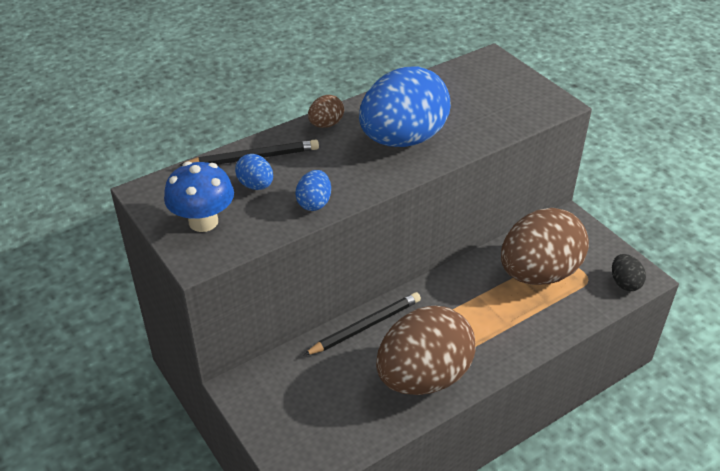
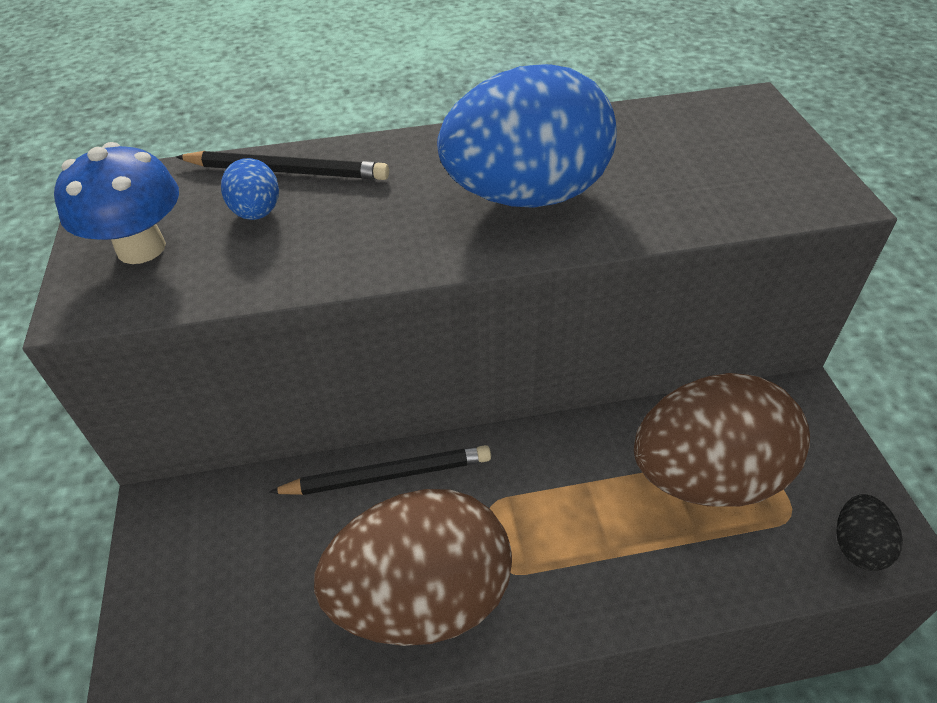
camera: 25 degrees right, 5 degrees up
blue egg [296,170,331,211] -> none
brown egg [308,95,344,128] -> none

